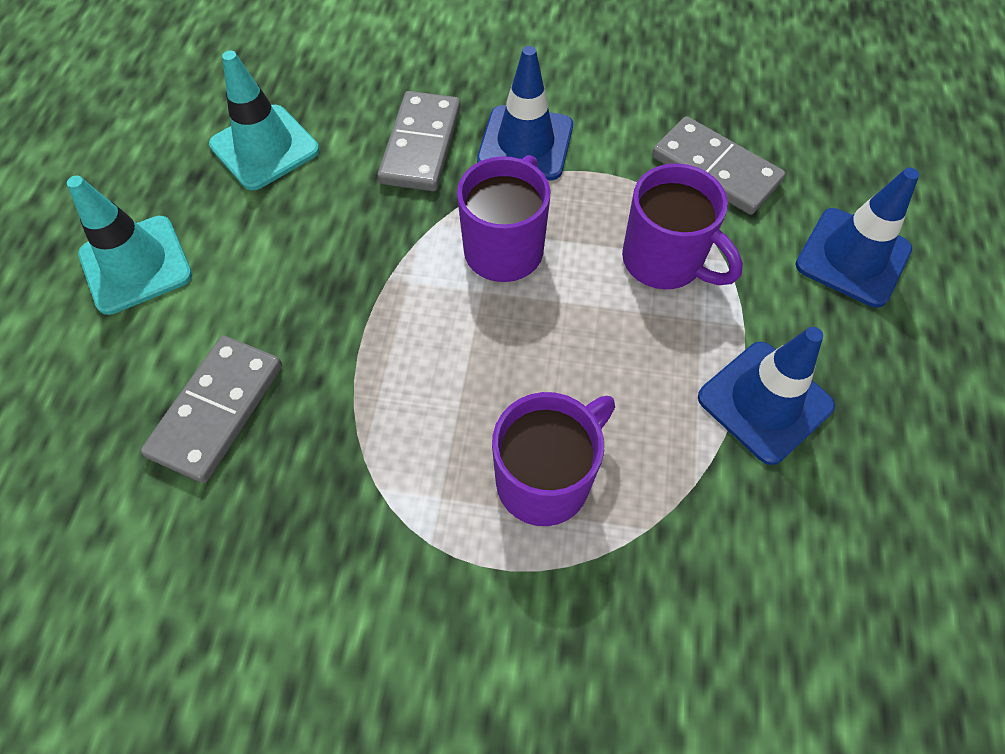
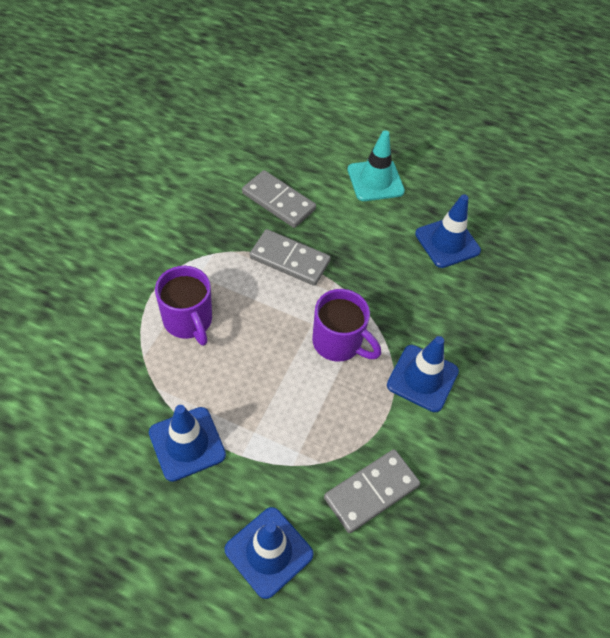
camera: 100 degrees right, 5 degrees down
turquoise traffic cone [209,50,319,190] -> blue traffic cone [415,194,481,268]
grey domino [378,91,461,191] -> grey domino moved to [250,229,331,286]
purple mug [622,164,743,289] -> none

